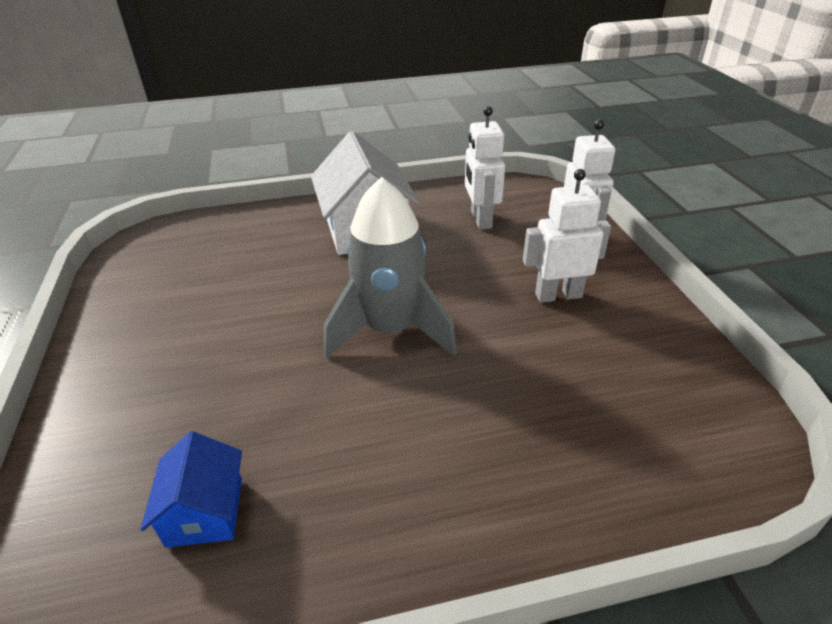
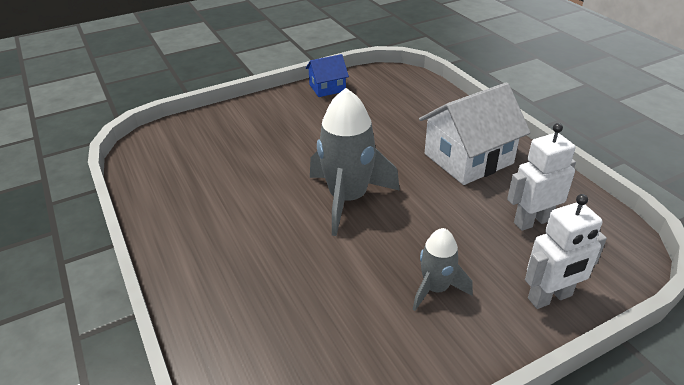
camera: 75 degrees right, 0 degrees up
blue house [141,431,242,547] -> blue house moved to [306,54,349,97]
white robot [523,169,611,303] -> grey rocket [413,228,473,311]

